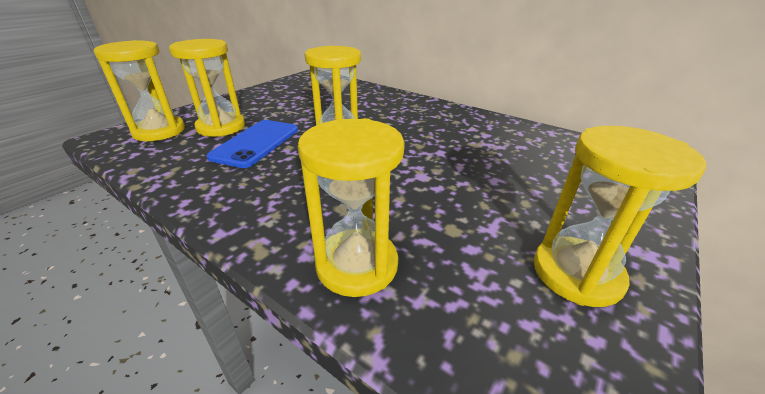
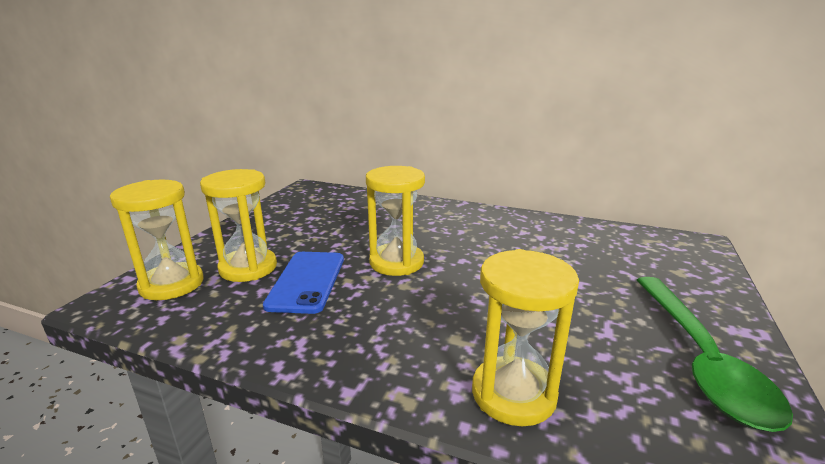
camera: 15 degrees left, 10 degrees down
yellow hourglass [534,126,706,307] -> green spoon [637,277,793,432]

